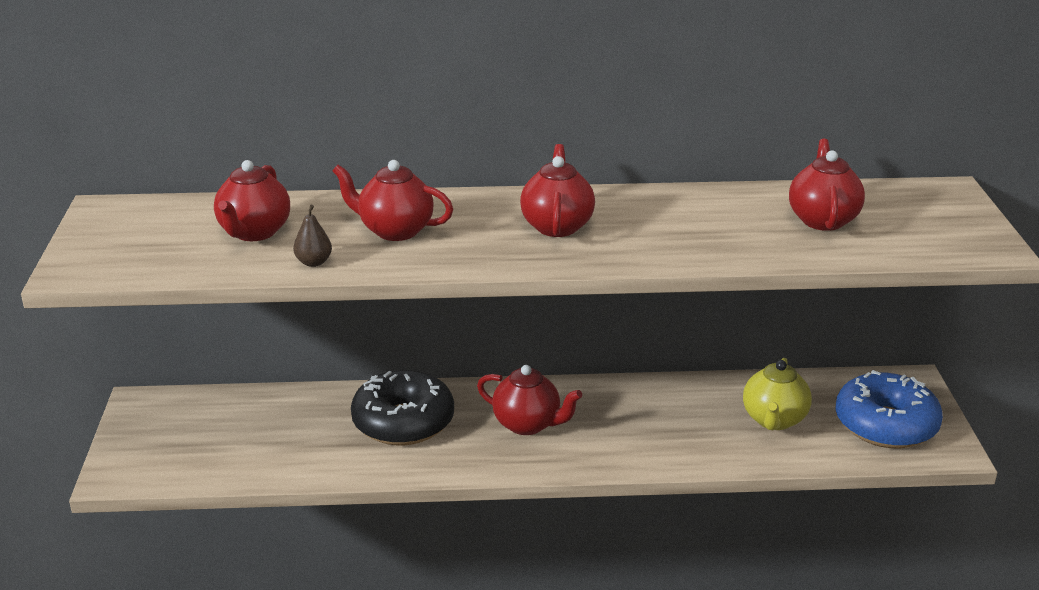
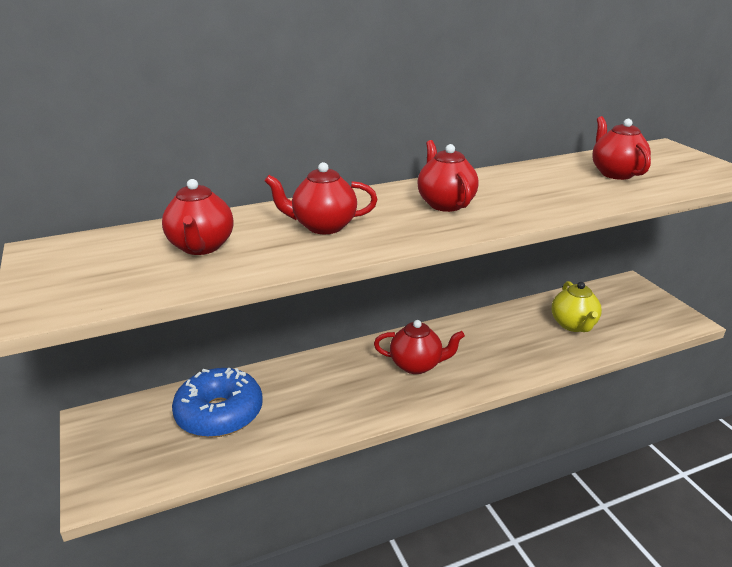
camera: 20 degrees left, 0 degrees up
brown pear [293,205,332,267] -> none
black donut [351,370,454,445] -> none
blue donut [835,370,943,448] -> blue donut moved to [172,368,263,437]

